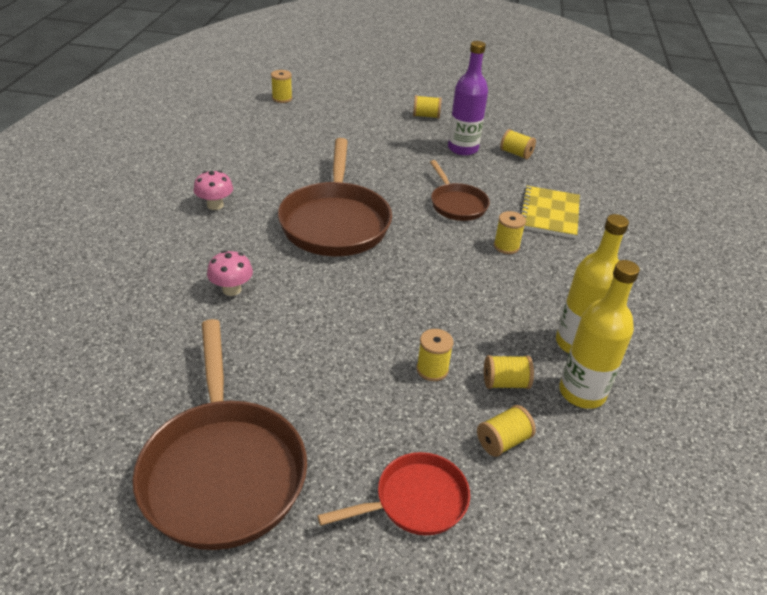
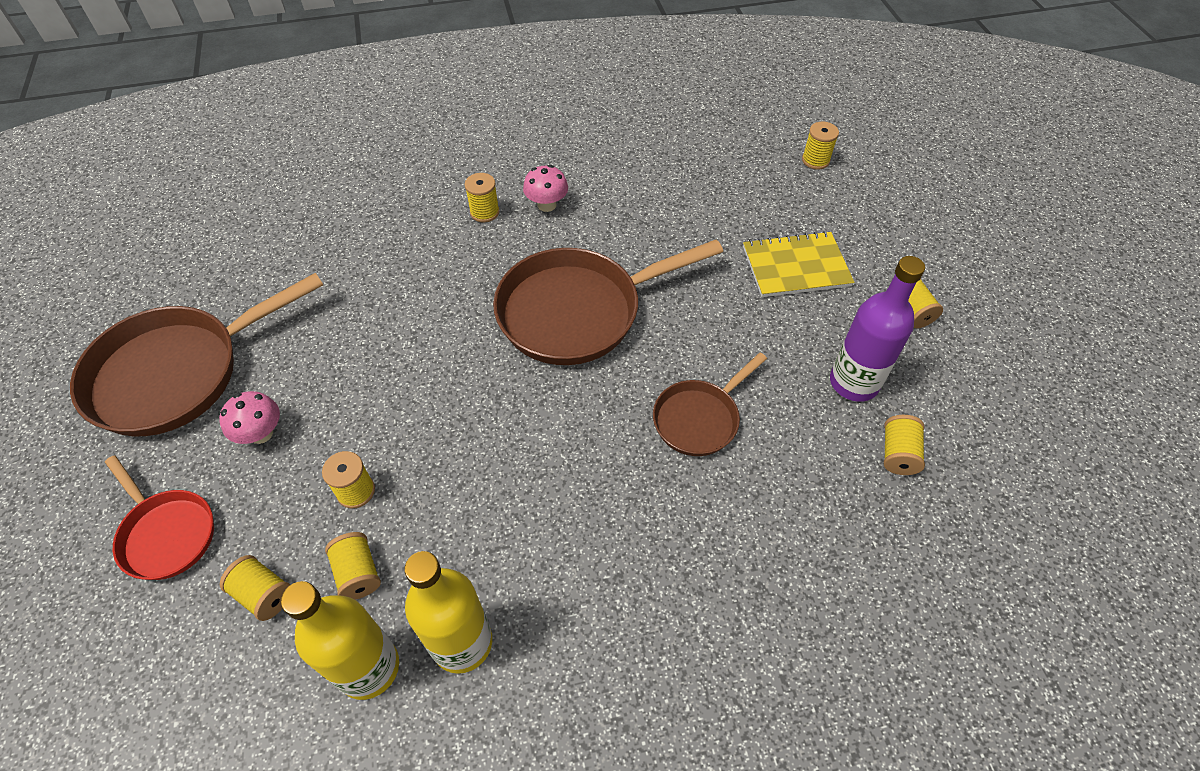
camera: 70 degrees right, 15 degrees up
pink mushroom [207,250,253,296] -> pink mushroom moved to [219,391,280,444]
yellow spool [494,211,526,254] -> yellow spool moved to [464,173,500,222]
yellow notebook [520,186,580,238] -> yellow notebook moved to [743,231,854,297]

